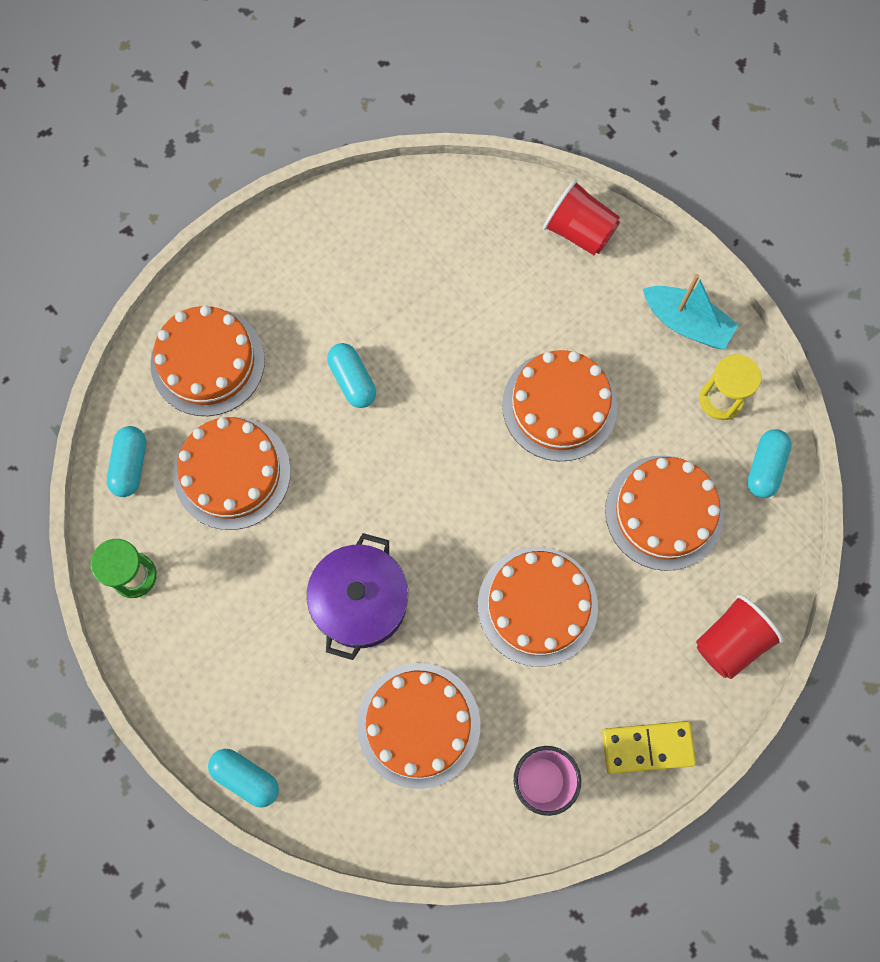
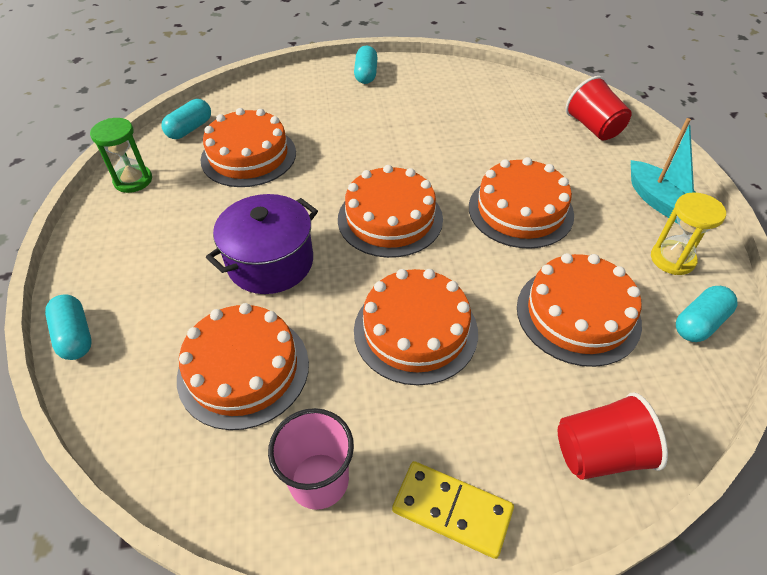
camera: 30 degrees right, 25 degrees down
orange cake [150,306,265,416] -> orange cake moved to [338,165,443,258]
turquoise capsule [327,343,376,408] -> turquoise capsule moved to [354,46,378,84]

